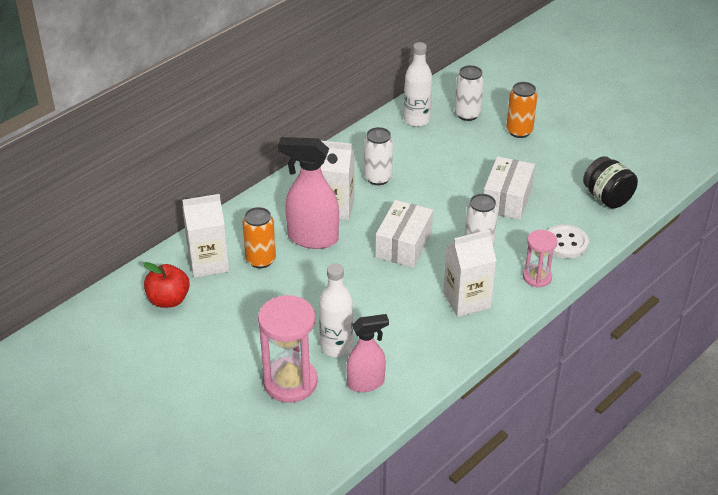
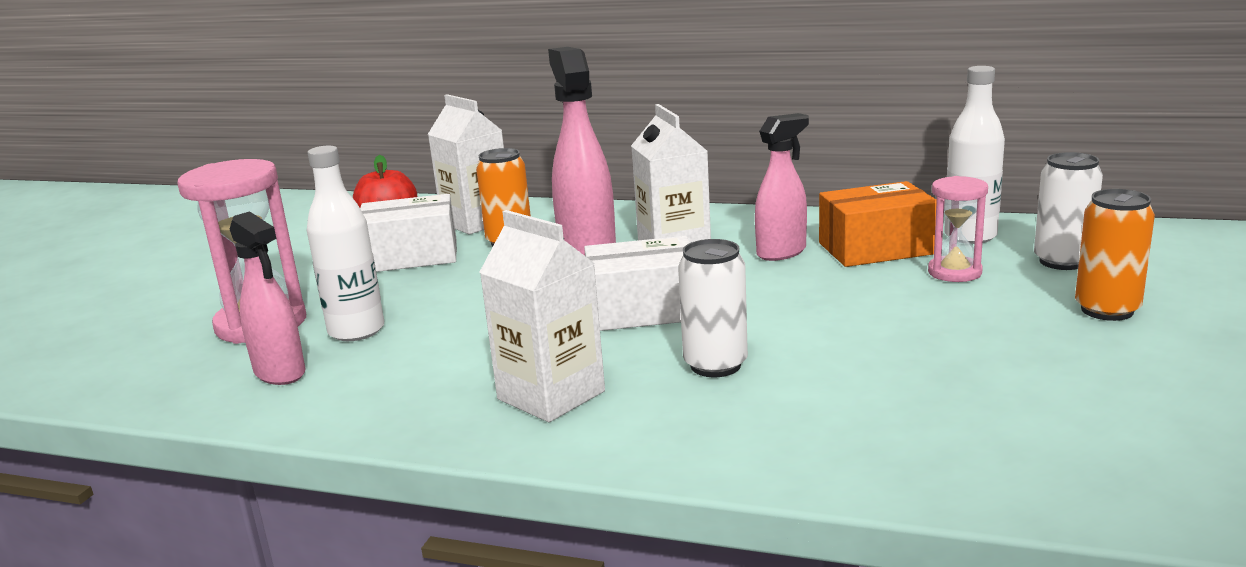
camera: 65 degrees right, 20 degrees down
white can [364,127,393,185] -> pink spray bottle [755,113,809,261]
white box [484,156,535,220] -> white box moved to [360,194,457,272]
pink hourglass [523,230,558,287] -> pink hourglass moved to [928,176,988,282]
white button [547,224,589,258] -> none
black jar [583,156,638,209] -> none
none -> orange box [819,181,937,267]

